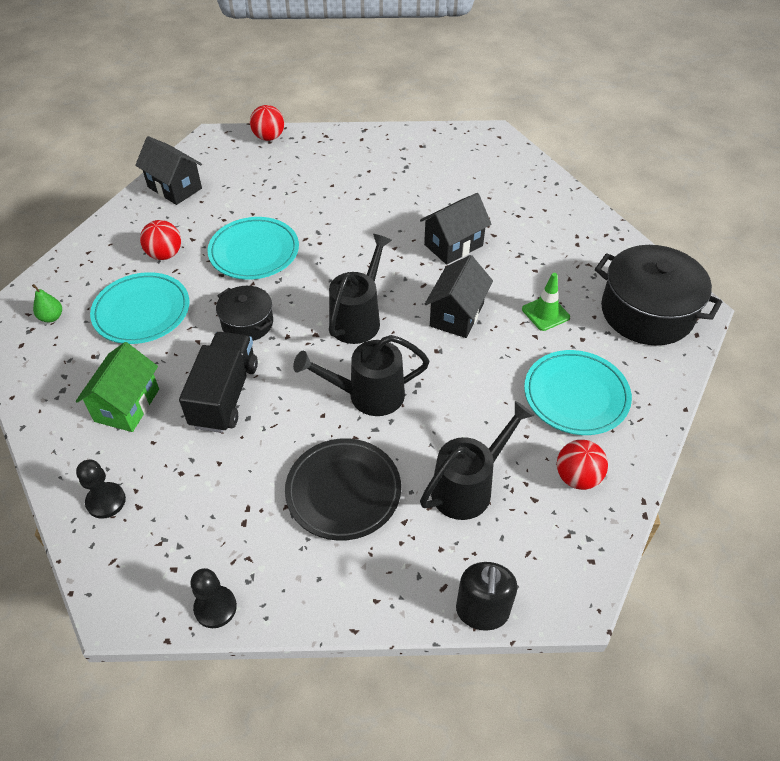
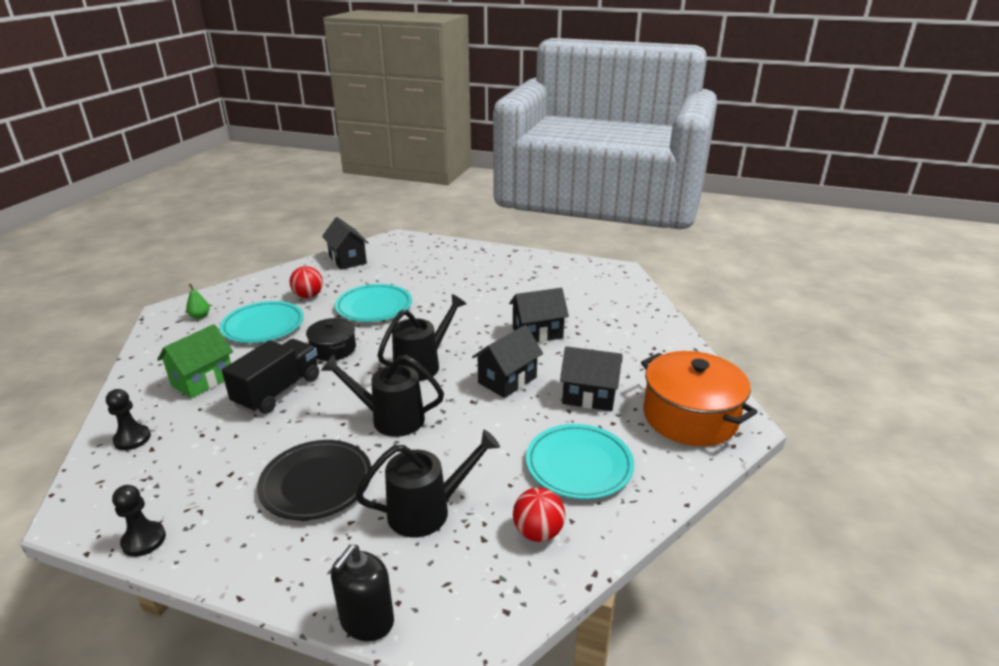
camera: 20 degrees right, 20 degrees down
red ball [250,105,284,141] -> none
green traffic cone [522,273,570,331] -> black house [560,346,623,411]
black pot [595,245,722,345] -> orange pot [641,351,758,446]

